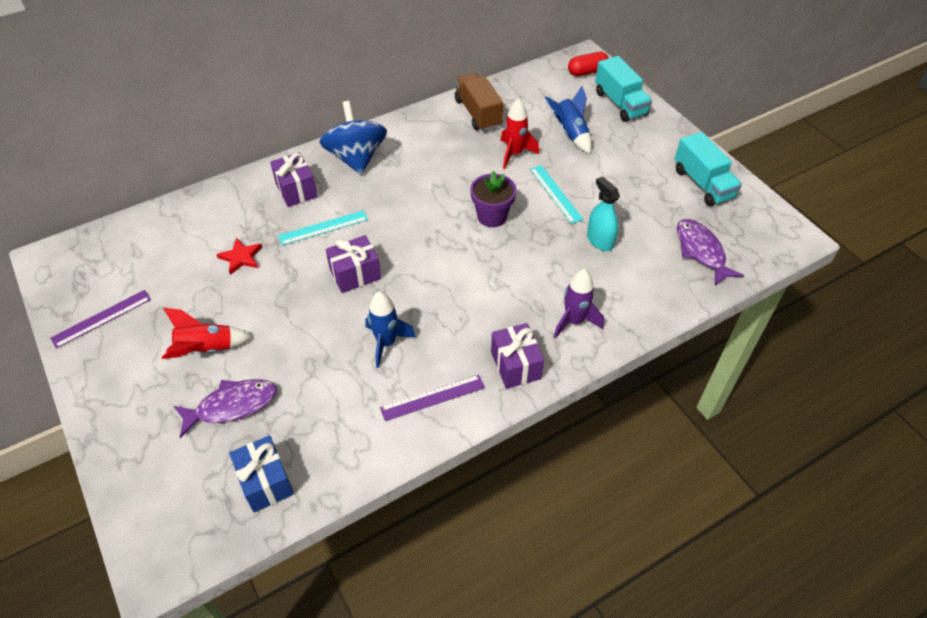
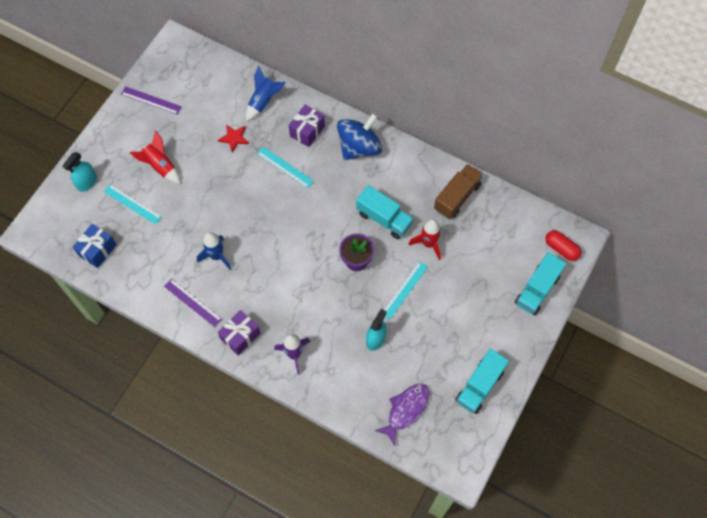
camera: 60 degrees right, 15 degrees up
purple fish [174,379,277,438] -> turquoise ruler [104,184,162,225]
purple gift [326,235,381,293] -> none
blue rocket [545,86,591,154] -> blue rocket moved to [246,66,286,121]
none -> turquoise spray bottle [63,152,97,192]
none -> turquoise truck [356,185,414,239]

